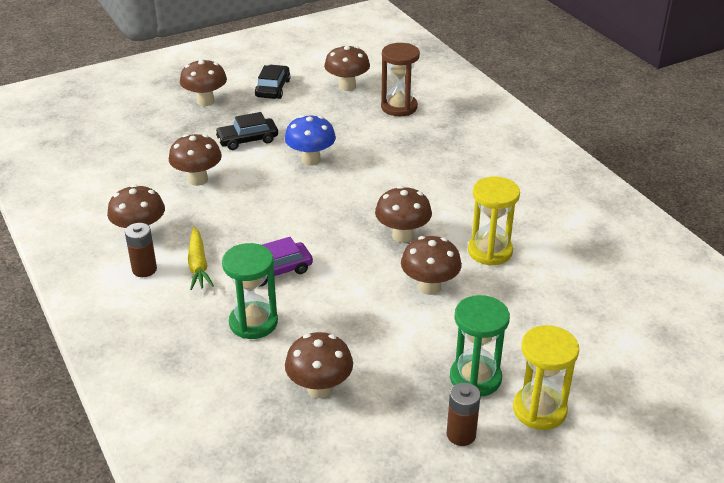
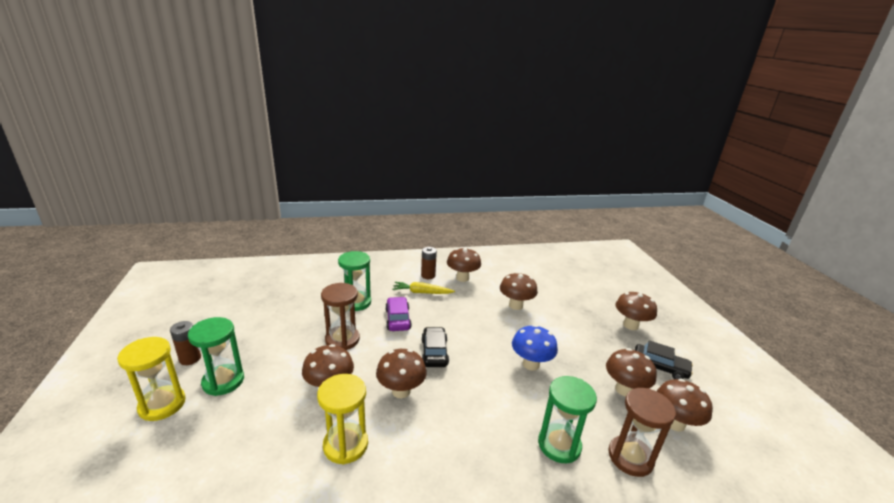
camera: 105 degrees right, 10 degrees down
black car [215,112,278,150] -> black car moved to [421,327,449,367]
brown mushroom [285,332,353,398] -> brown mushroom moved to [606,348,657,397]
none -> brown hourglass [321,283,360,350]
none -> green hourglass [538,376,597,463]

